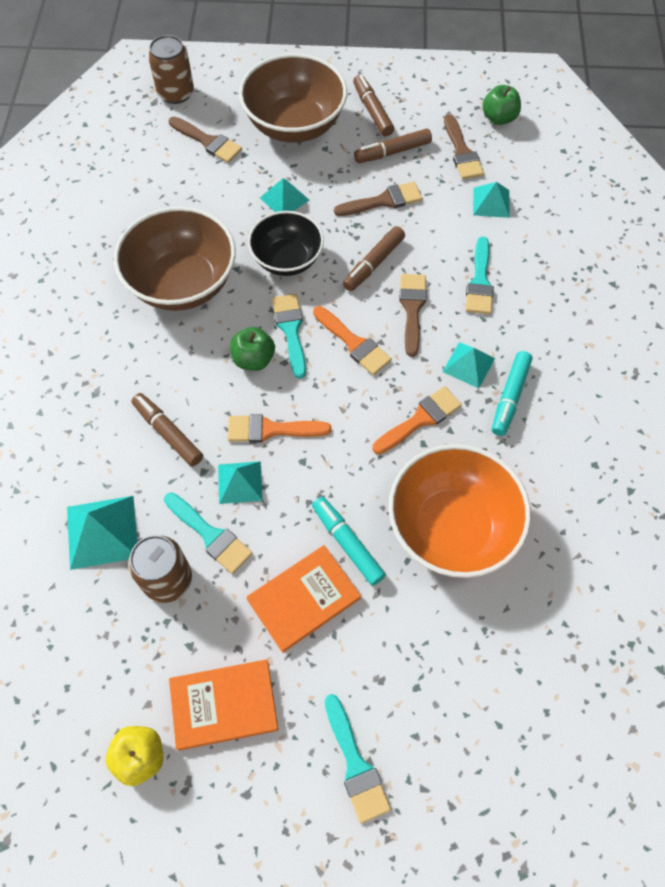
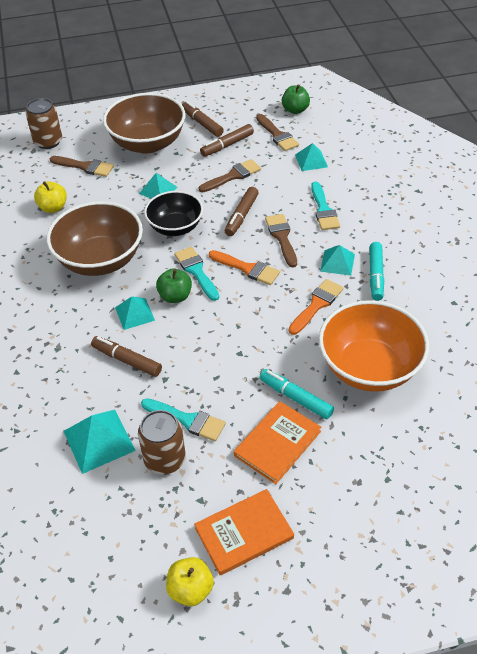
camera: 15 degrees left, 15 degrees down
turquoise pyramid [218,461,263,504] -> turquoise pyramid moved to [115,296,155,330]
orange brush [228,414,331,443] -> none
turquoise brush [325,694,391,823] -> none
none -> yellow apple [34,181,67,213]

